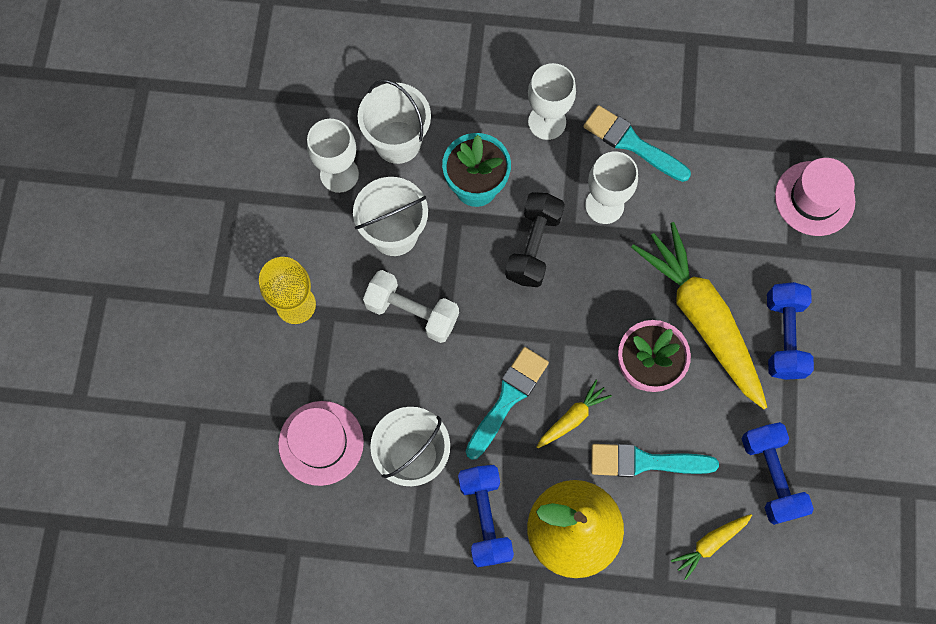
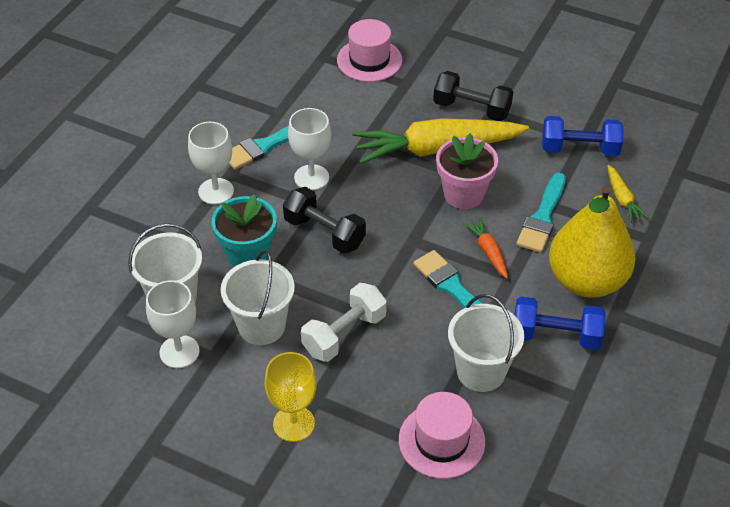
camera: 70 degrees left, 25 degrees down
yellow carrot [537,380,612,448] -> orange carrot [463,217,508,278]
blue dumbbell [767,282,814,380] -> black dumbbell [433,71,513,121]

